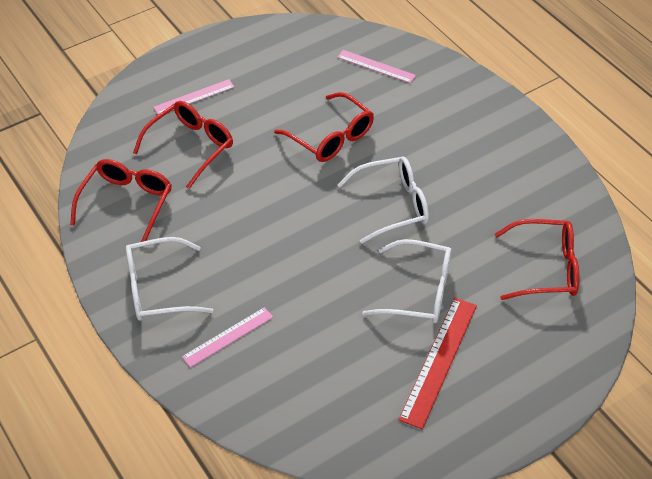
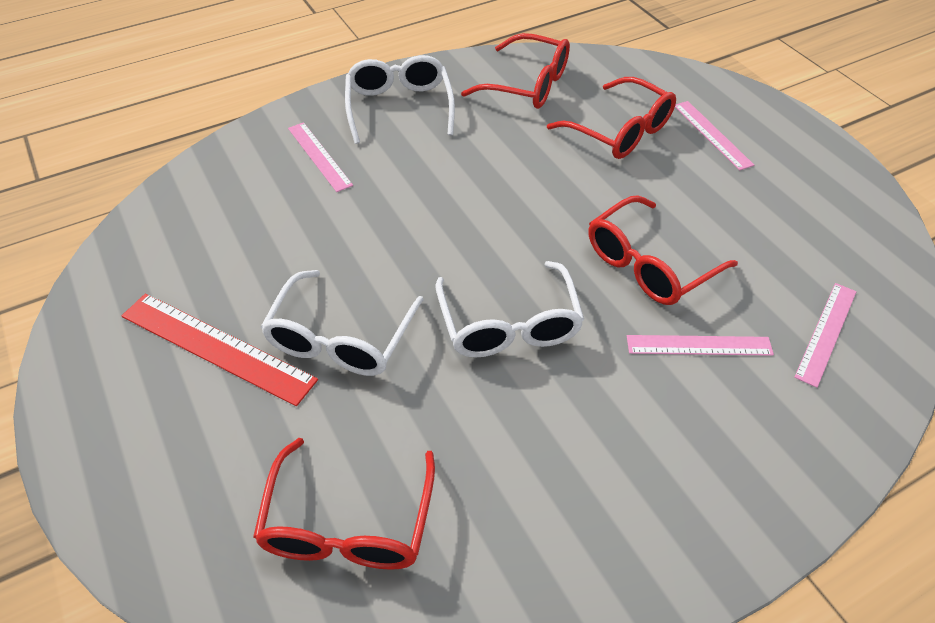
camera: 95 degrees right, 0 degrees up
none -> pink ruler [627,335,774,356]

